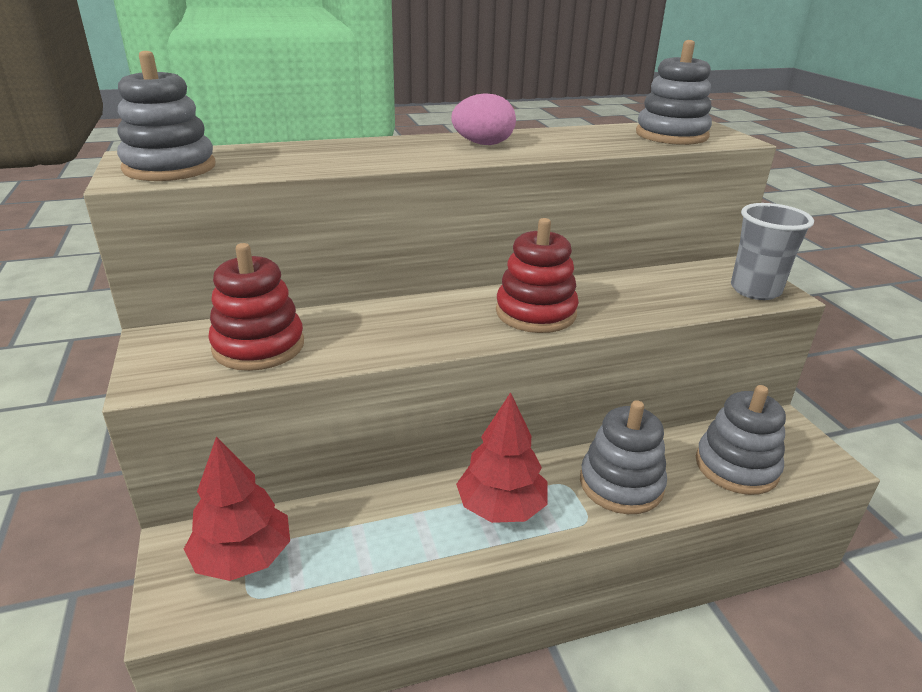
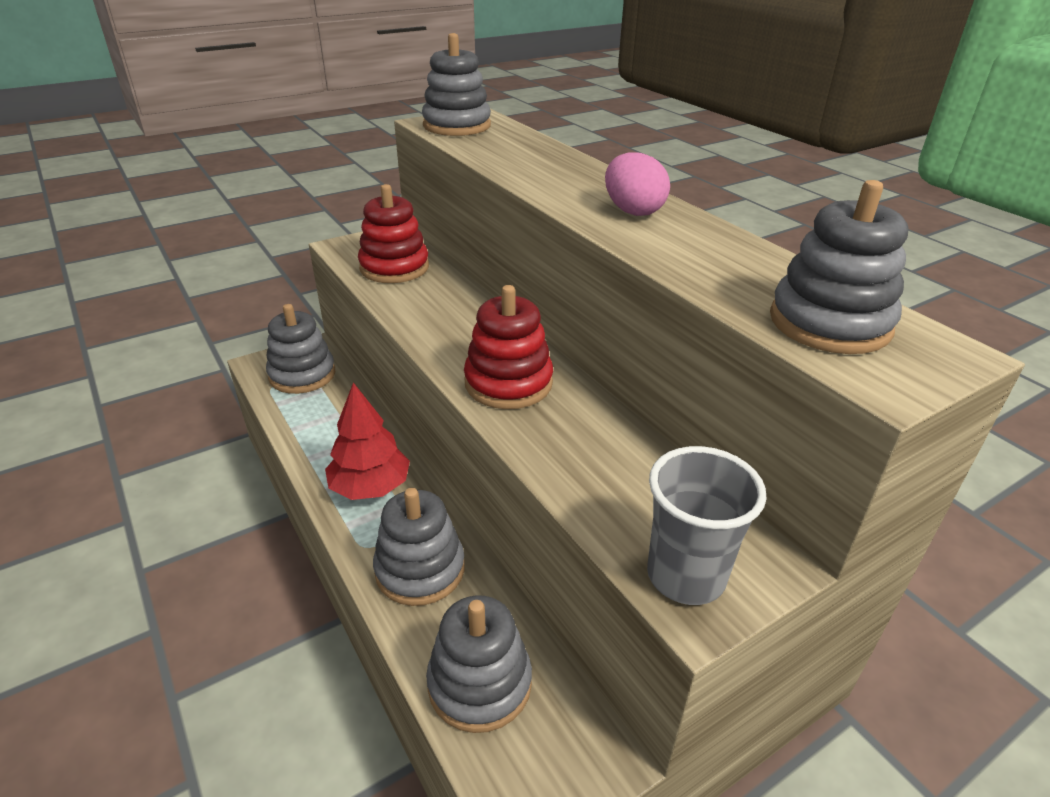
camera: 75 degrees right, 5 degrees up
red tree [184,437,290,581] -> grey stacking toy [266,304,335,394]

